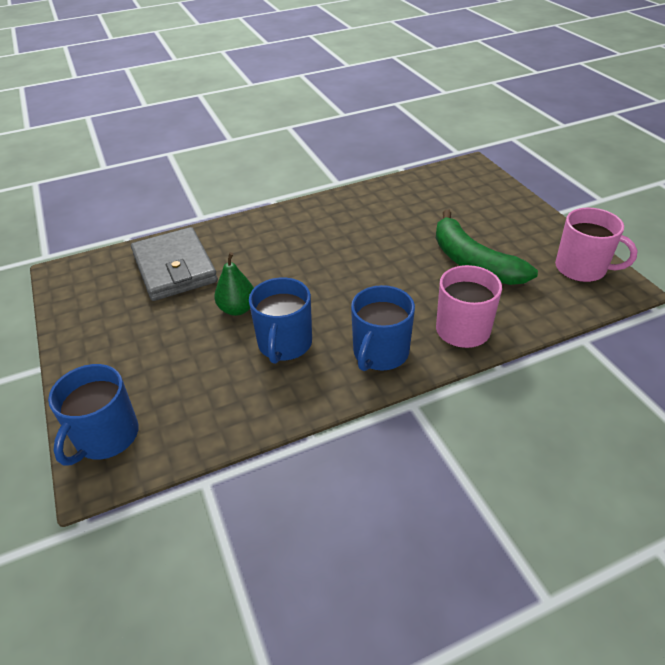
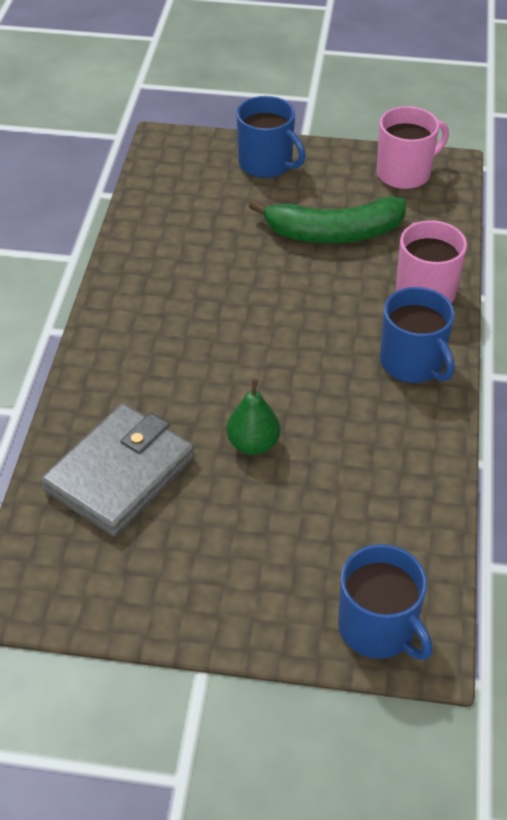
camera: 60 degrees left, 5 degrees up
grey wallet [131,227,218,301] -> grey wallet turned 60 degrees counterclockwise [41,403,195,537]
blue mug [249,277,312,364] -> blue mug moved to [236,96,306,178]

